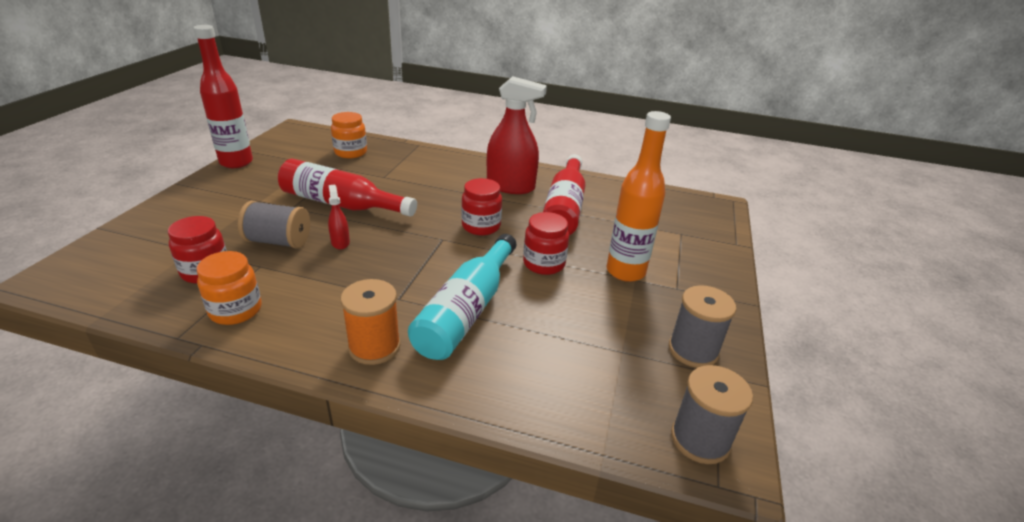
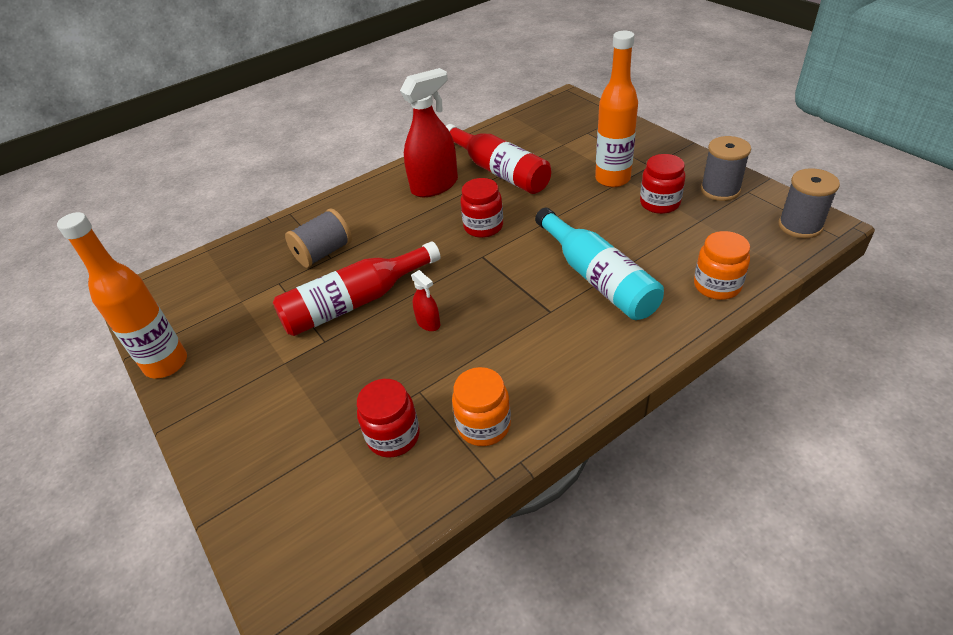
camera: 45 degrees left, 10 degrees up
red bottle [193,25,253,168] -> orange bottle [57,212,187,378]
grey spool [238,201,310,249] -> grey spool moved to [285,208,352,268]
red spray bottle [328,185,350,250] -> red spray bottle turned 150 degrees counterclockwise [411,270,440,331]
orange jar [331,112,367,158] -> orange jar moved to [694,231,750,300]
orange spool [341,279,401,365] -> none
red jar [523,212,569,275] -> red jar moved to [640,154,685,214]

